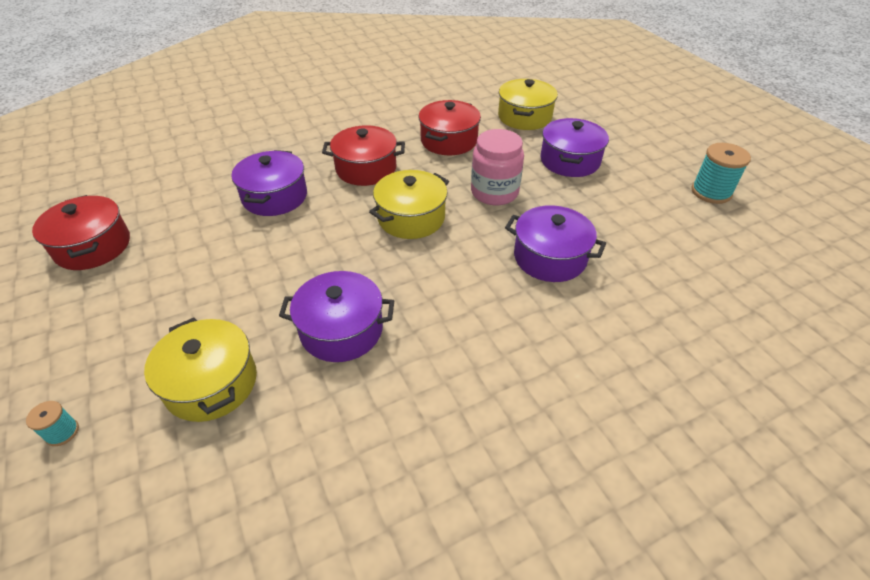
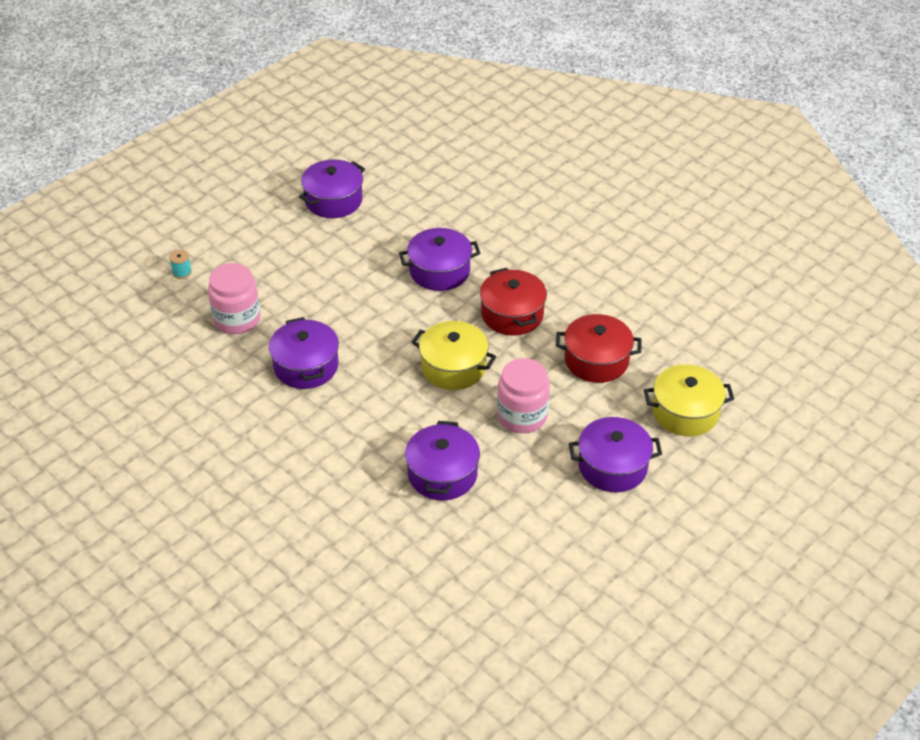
camera: 70 degrees right, 0 degrees up
red pot [32,195,130,270] -> purple pot [299,159,365,218]
yellow pot [144,318,257,422] -> pink jar [208,263,261,334]
turquoise spool [691,143,751,204] -> none

